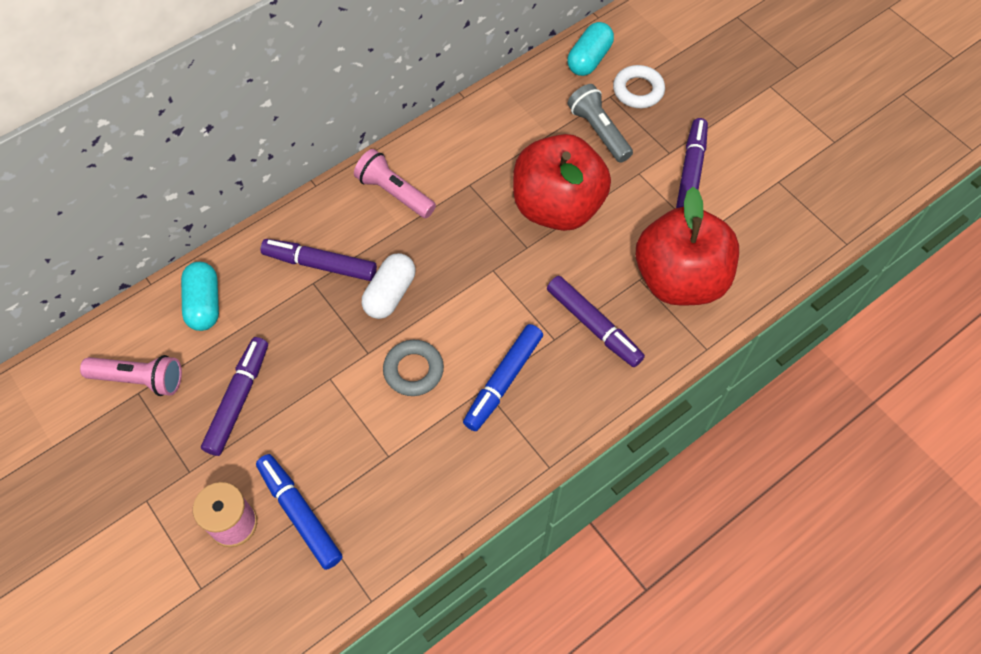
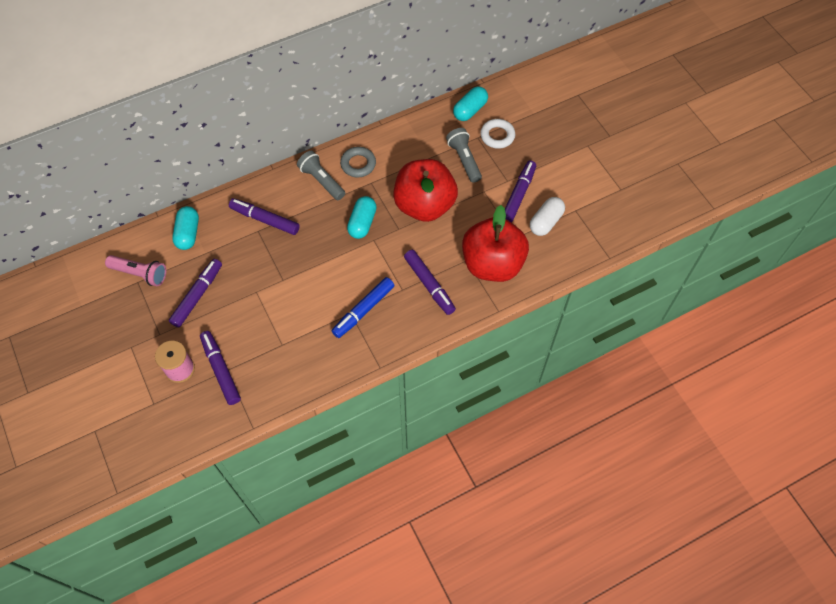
camera: 10 degrees right, 0 degrees up
blue marker [256,454,343,570] -> purple marker [200,331,241,405]
pink flashlight [354,149,436,218] -> grey flashlight [297,151,345,200]
white capsule [362,253,415,319] -> white capsule moved to [530,197,565,236]
grey ring [383,340,444,396] -> grey ring moved to [340,147,376,177]
none -> turquoise capsule [347,196,377,239]

